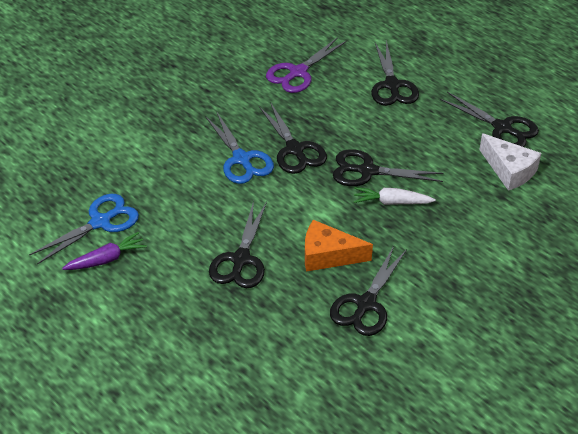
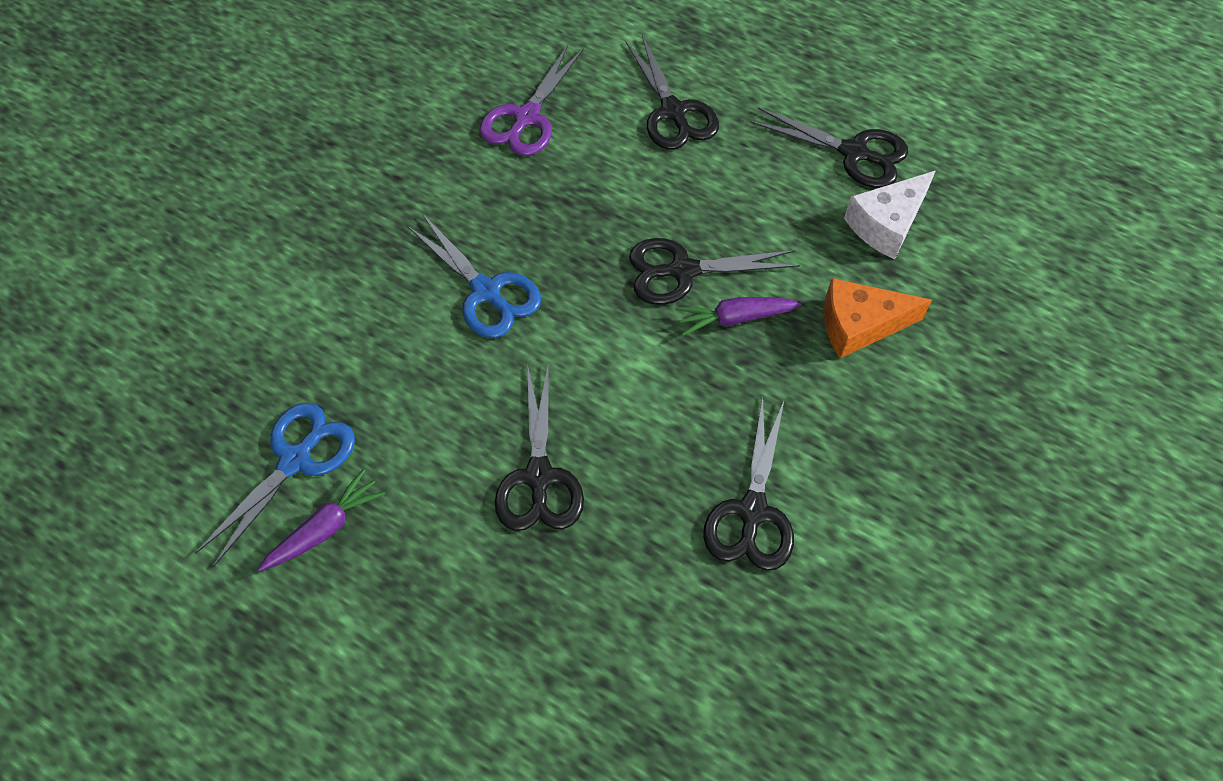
camera: 15 degrees left, 15 degrees up
black scissors [259,102,327,174] -> none
orange cheese [305,220,373,272] -> orange cheese moved to [824,278,932,358]
white carrot [354,187,436,205] -> purple carrot [675,297,802,336]
white cheese [479,133,541,191] -> white cheese turned 105 degrees clockwise [844,171,935,259]

